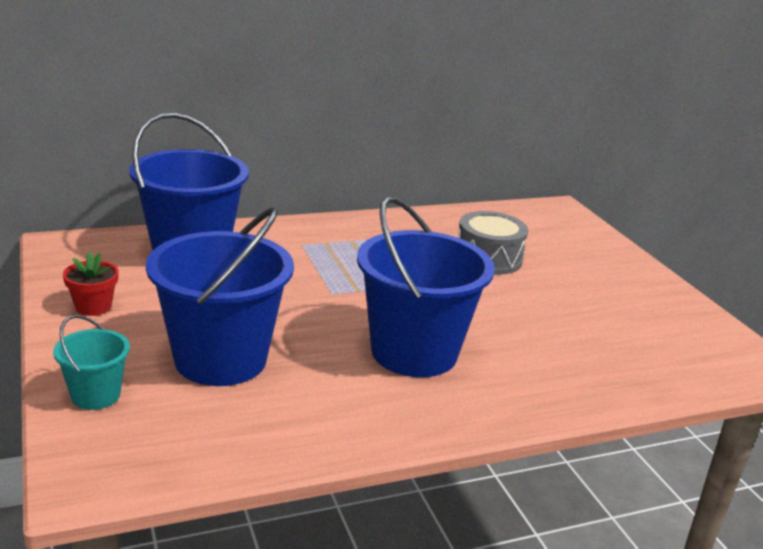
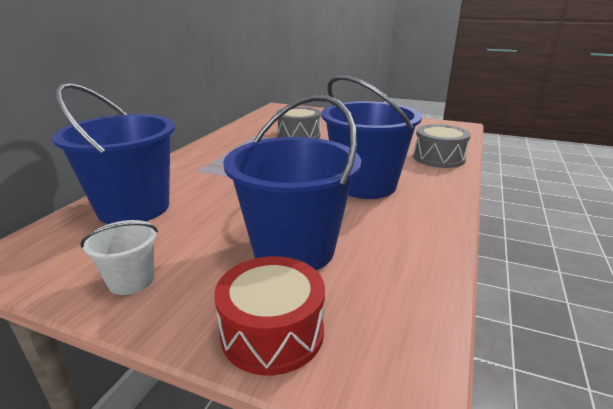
camera: 45 degrees left, 0 degrees up
turquoise bucket [53,315,130,410] -> red drum [214,256,325,375]
red flower pot [63,251,119,316] -> white bucket [80,220,158,295]
none -> grey drum [413,124,471,168]

